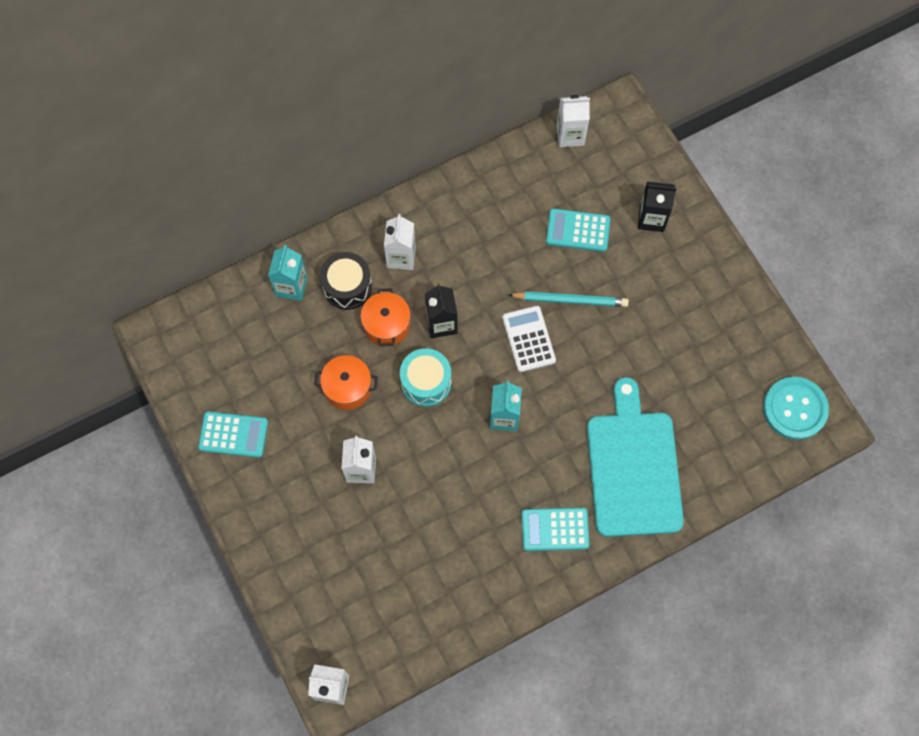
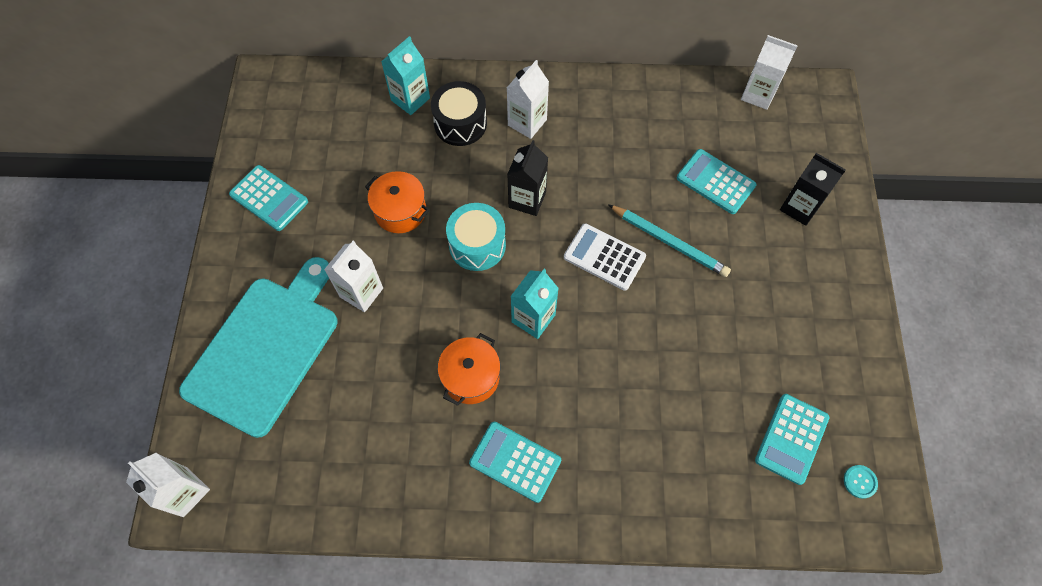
camera: 30 degrees right, 5 degrees down
orange pot [360,288,411,347] -> orange pot moved to [438,333,500,406]
white calculator [502,306,556,372] -> white calculator turned 75 degrees counterclockwise [564,223,646,291]
turquoise cutting board [587,377,684,537] -> turquoise cutting board moved to [179,257,338,438]
turquoise button [763,377,829,440] -> turquoise button [844,465,878,499], size x0.40
none -> turquoise calculator [755,394,829,485]

